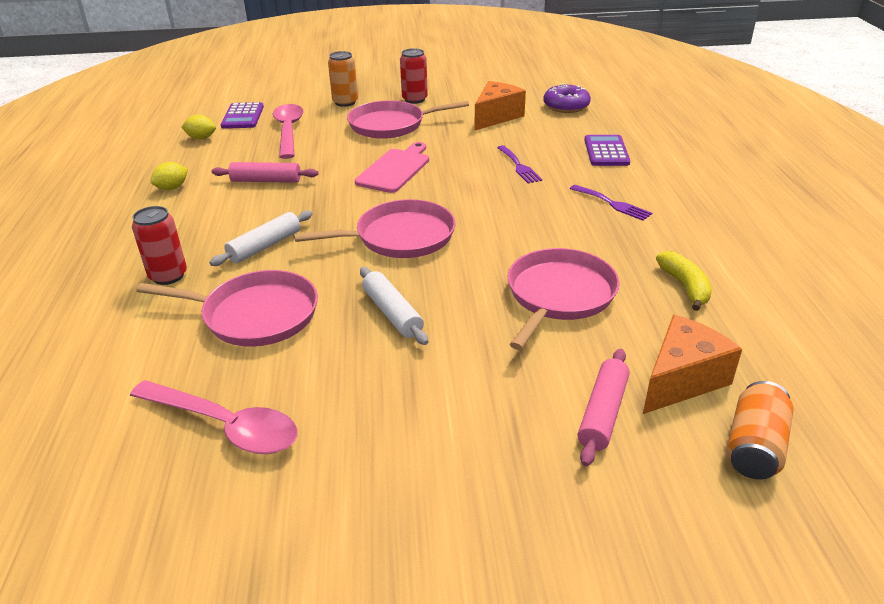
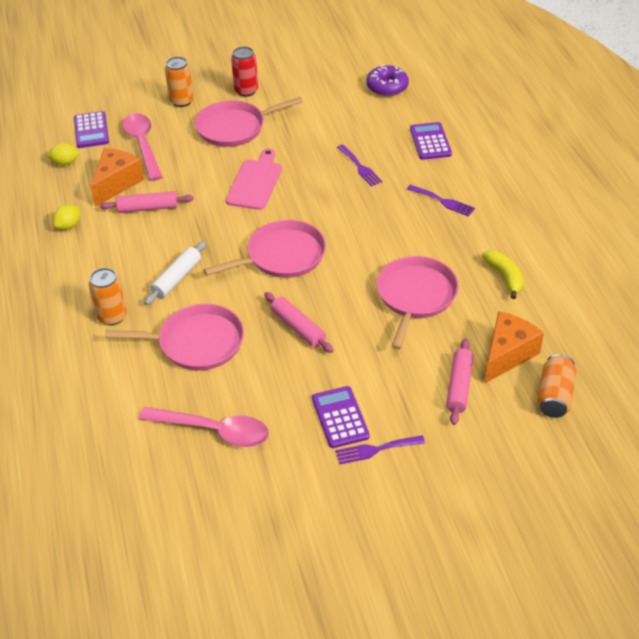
camera: 10 degrees left, 10 degrees up
red can [132,206,187,285] -> orange can [89,268,127,325]
white rolling pin [360,267,428,345] -> pink rolling pin [264,292,334,353]
orange cheese [475,81,526,130] -> orange cheese moved to [91,148,144,207]
none -> purple calculator [312,386,370,448]
none -> purple fork [335,435,425,465]

